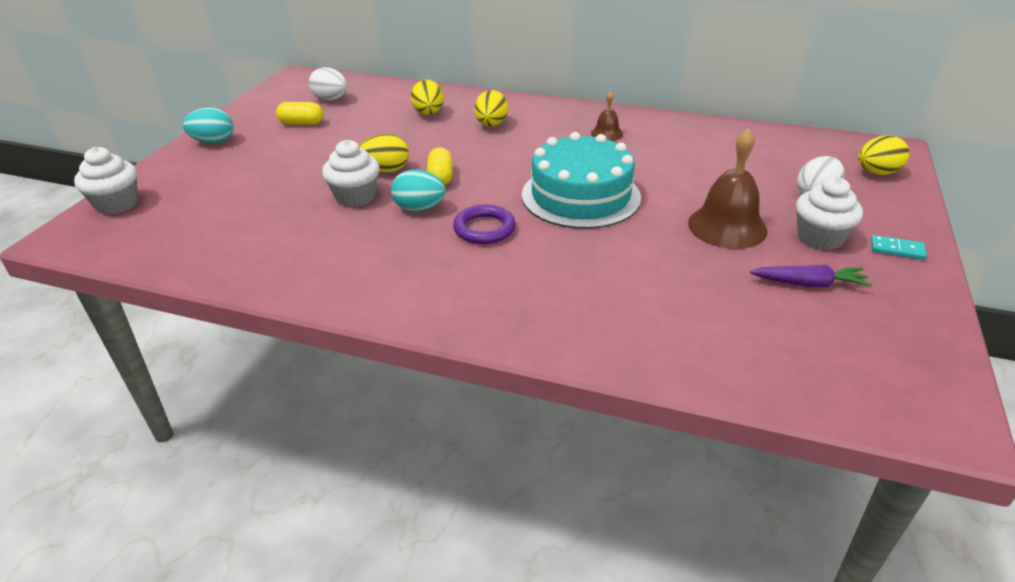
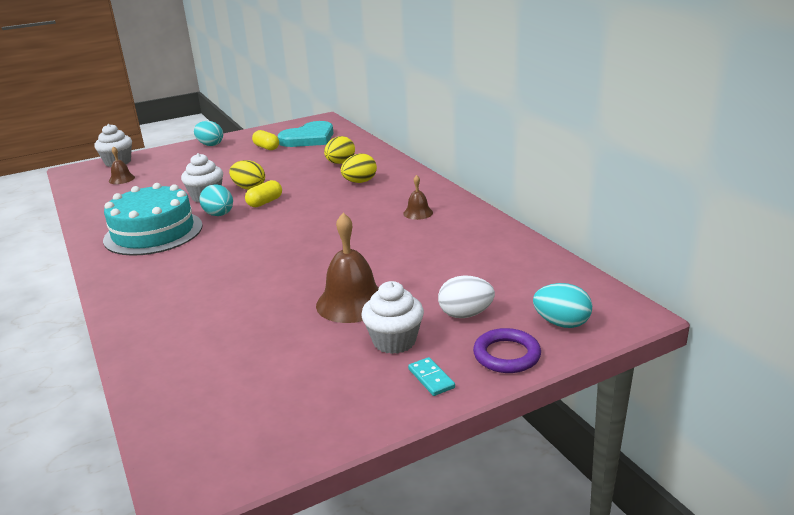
camera: 45 degrees right, 10 degrees down
white egg [309,67,348,100] -> turquoise heart [278,121,333,147]
purple ring [453,205,516,244] -> purple ring moved to [473,328,541,373]
turquoise cake [522,132,641,229] -> turquoise cake moved to [103,183,203,256]
purple carrot [750,265,872,287] -> none
yellow egg [858,135,909,175] -> turquoise egg [533,283,592,328]
none -> brown bell [109,146,135,184]

